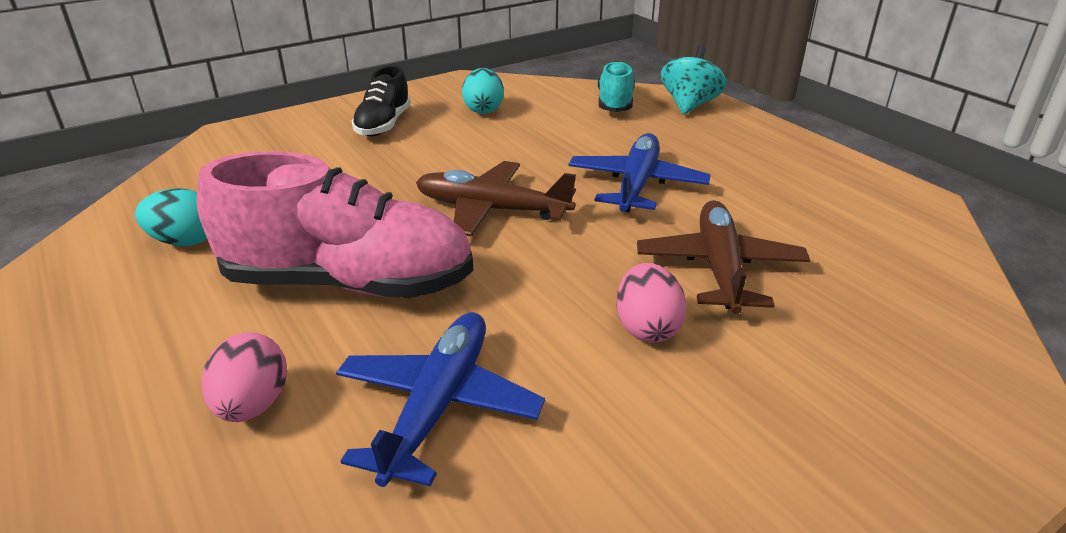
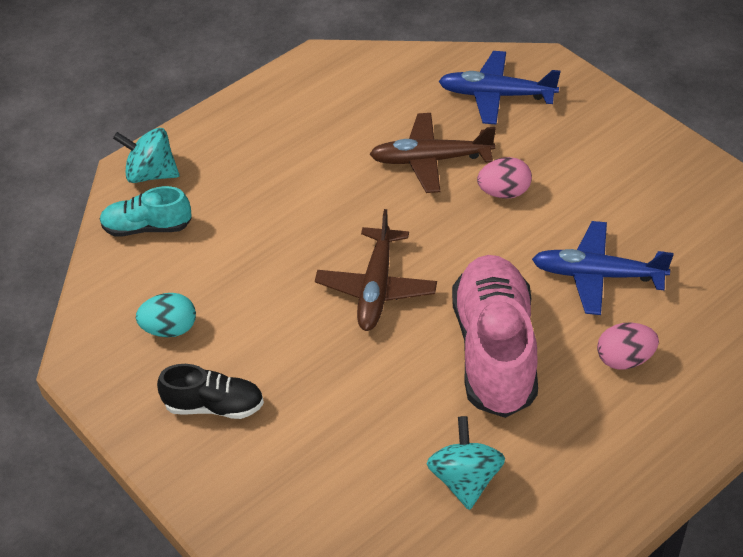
camera: 95 degrees left, 15 degrees up
turquoise egg [135,188,207,246] -> turquoise spinning top [427,416,505,510]
blue plane [568,133,711,212] -> blue plane moved to [439,51,560,124]

